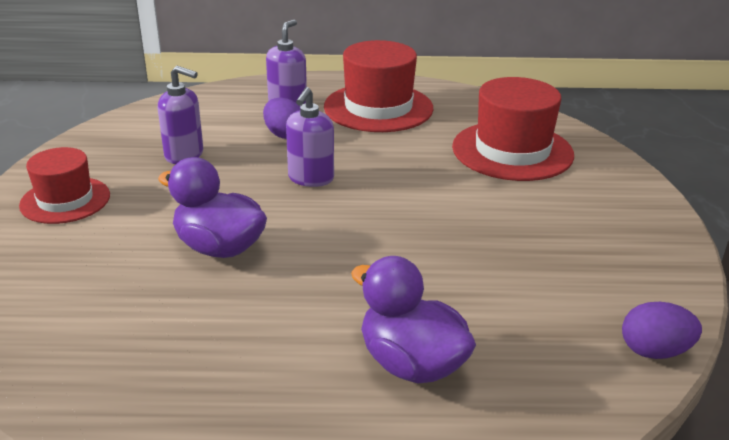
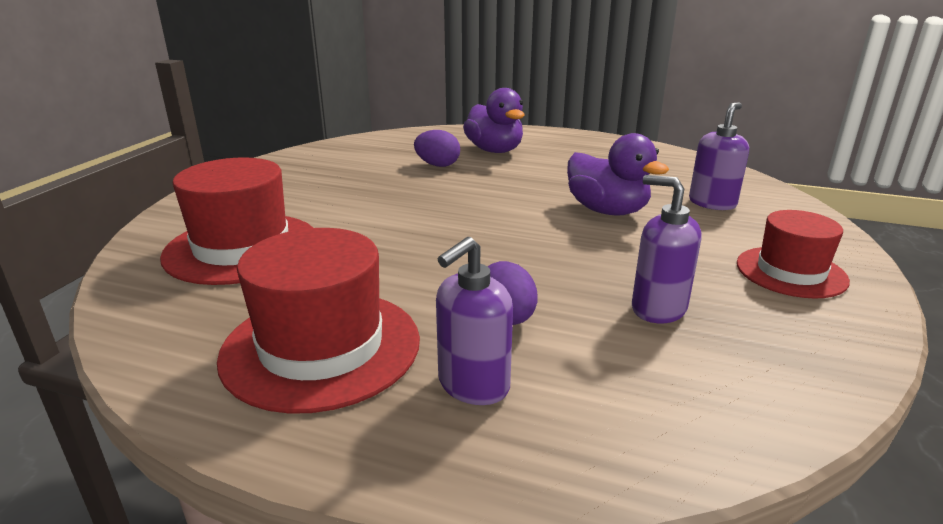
camera: 160 degrees left, 5 degrees down
purple soap dispenser [286,87,334,187] -> purple soap dispenser moved to [689,102,749,210]
purple egg [622,302,702,359] -> purple egg moved to [414,130,460,167]

